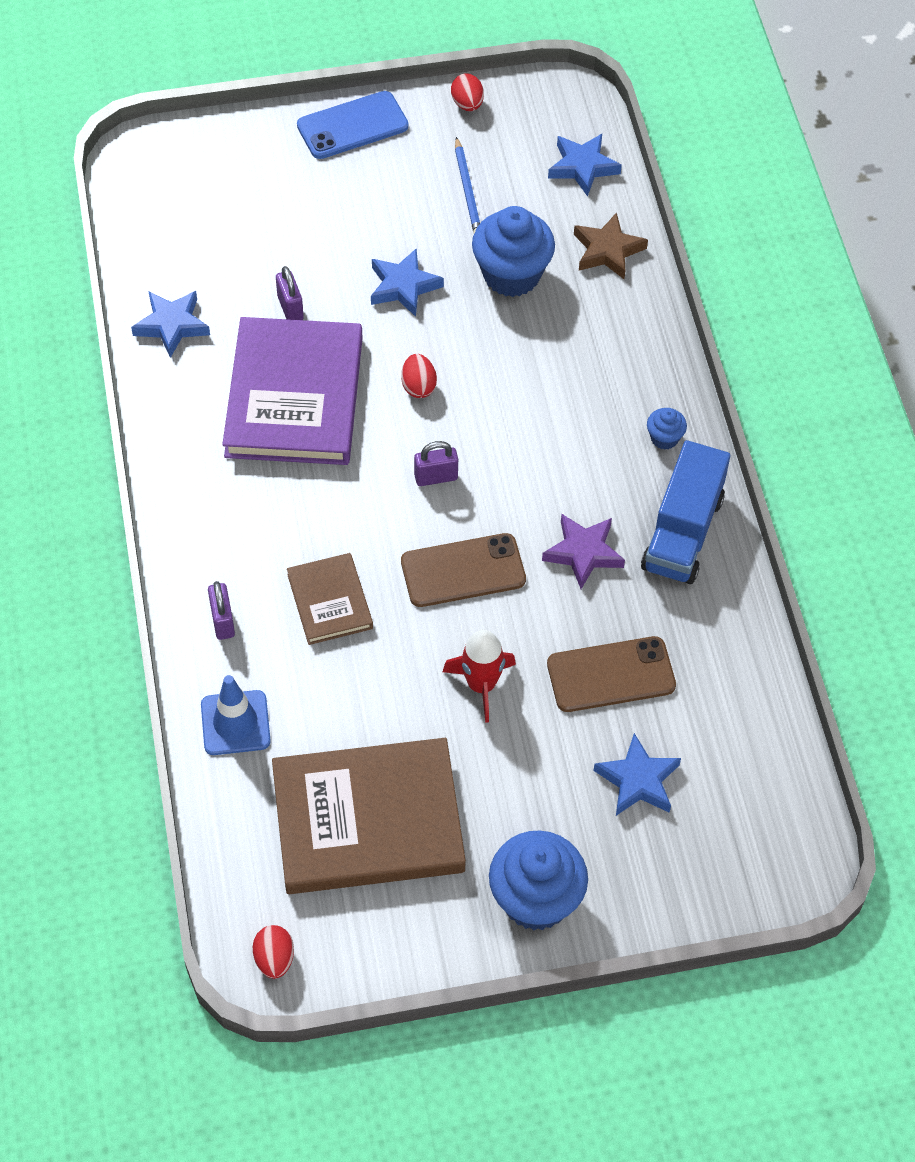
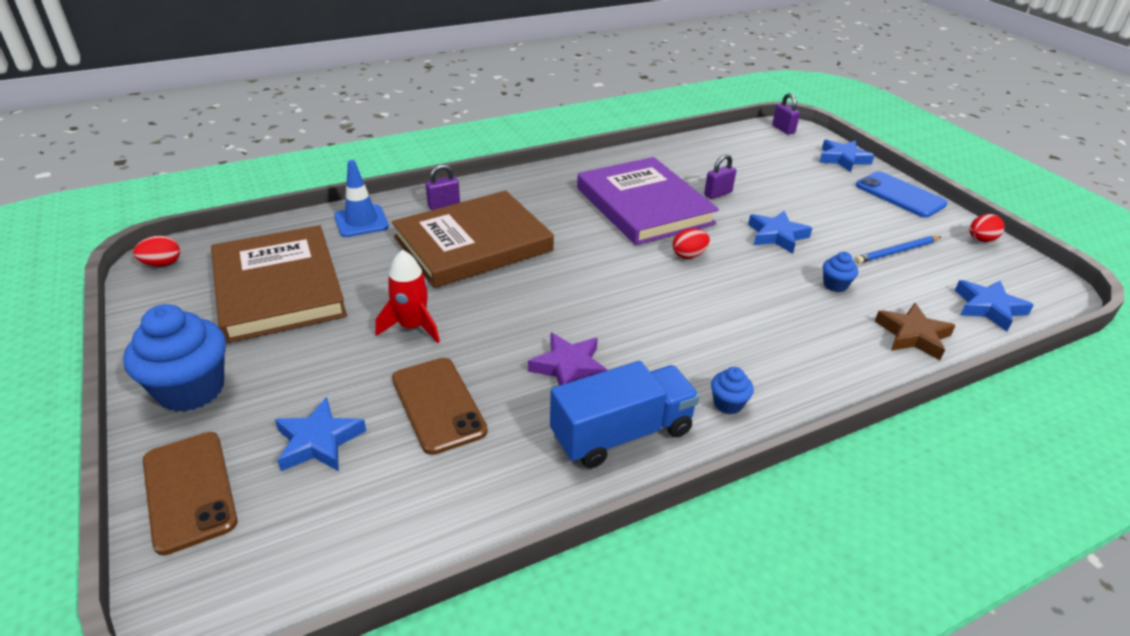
camera: 75 degrees right, 20 degrees down
blue star [131,291,210,358] -> blue star moved to [819,139,875,172]
purple book [222,317,363,465] -> purple book turned 75 degrees clockwise [577,157,719,245]
brown book [287,553,373,645] -> brown book [392,191,554,288], size x1.96
brown phone [401,533,526,607] -> brown phone moved to [143,432,238,555]
purple padlock [414,441,458,486] -> purple padlock moved to [772,93,800,135]
blue cupcake [472,206,555,297] -> blue cupcake [823,252,858,292], size x0.46
blue truck [641,440,730,584] -> blue truck turned 150 degrees clockwise [550,361,700,468]

